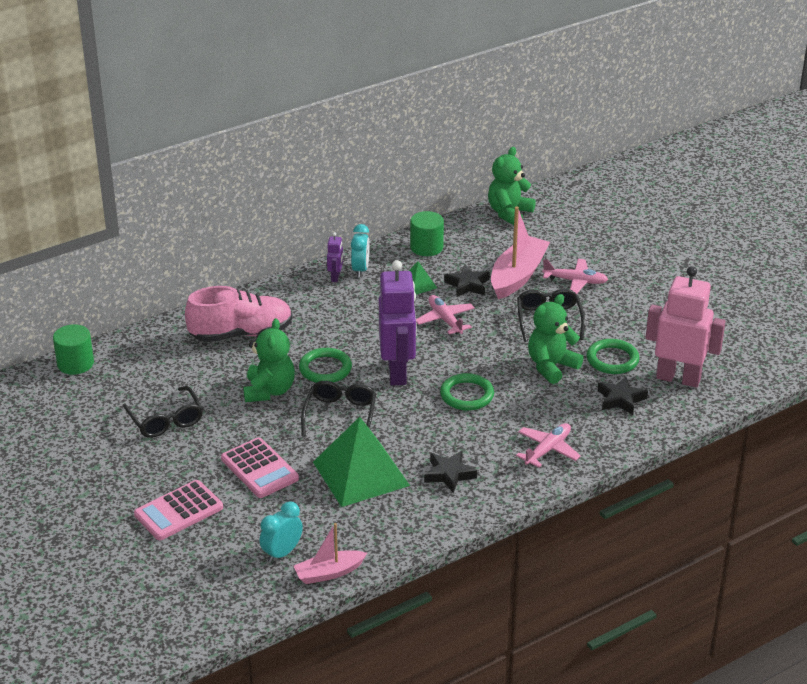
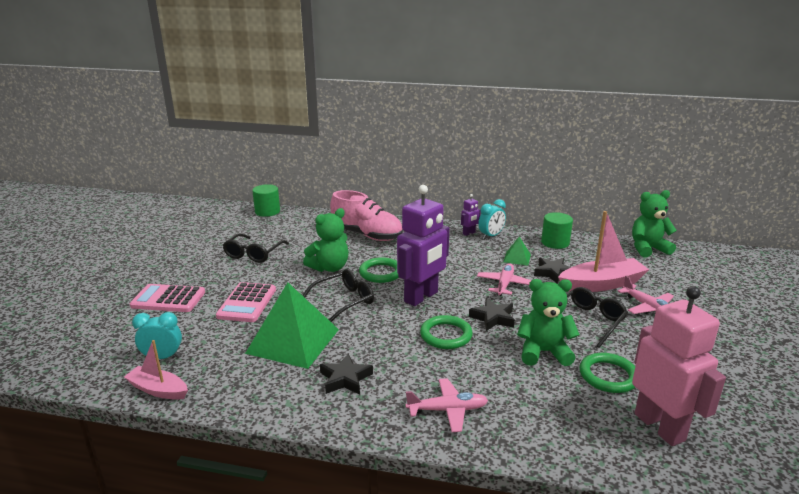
camera: 45 degrees right, 10 degrees down
black star [598,376,648,415] -> black star moved to [469,298,515,331]

